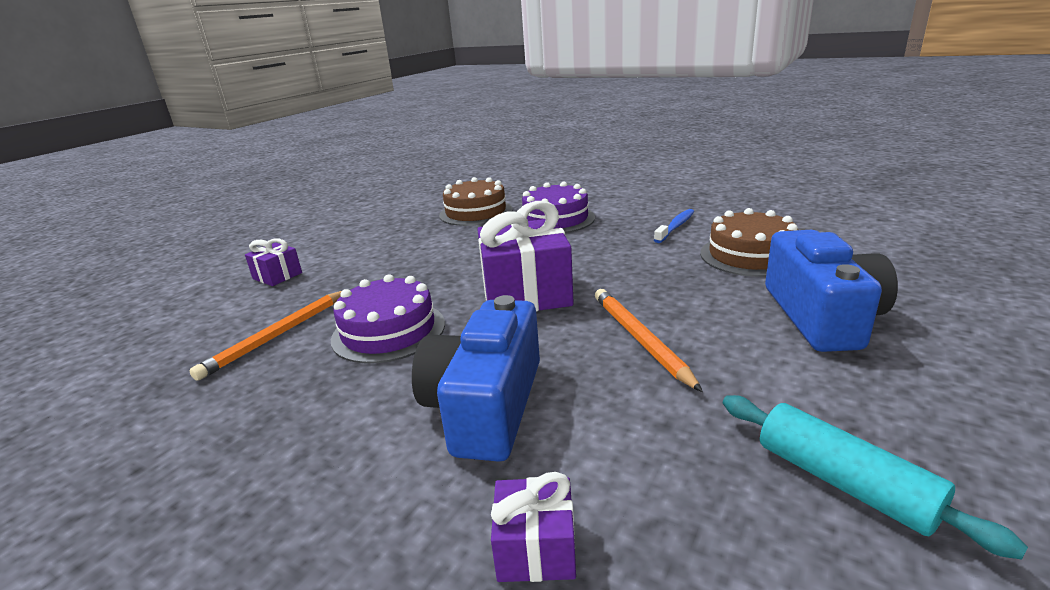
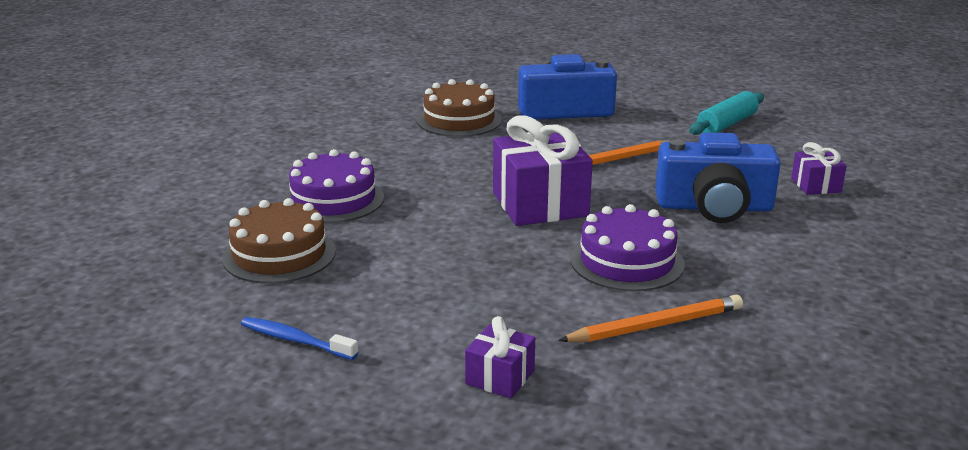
camera: 100 degrees left, 0 degrees up
orange pencil [190,291,342,381] -> orange pencil turned 45 degrees counterclockwise [558,295,743,342]
blue toothbrush [654,209,694,243] -> blue toothbrush moved to [241,317,358,360]

